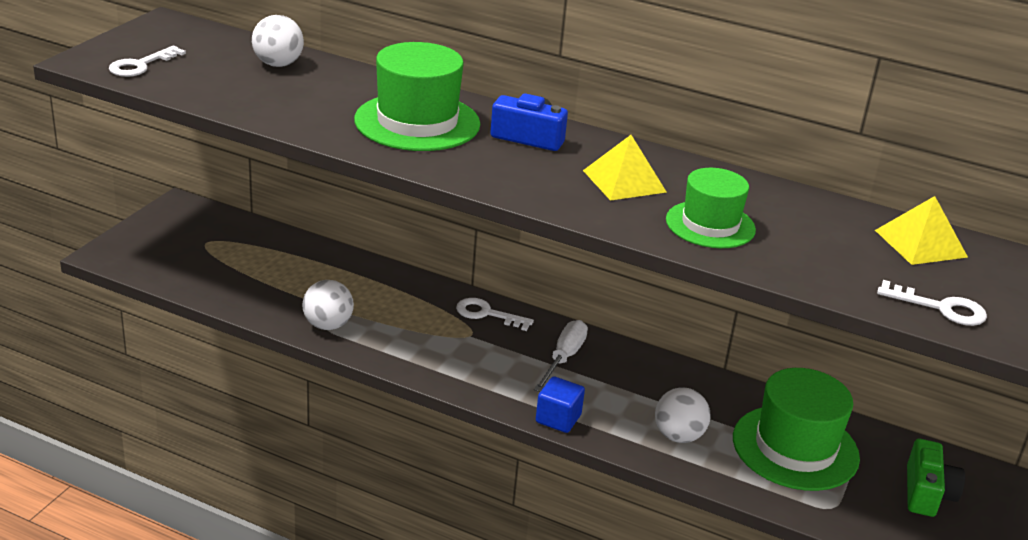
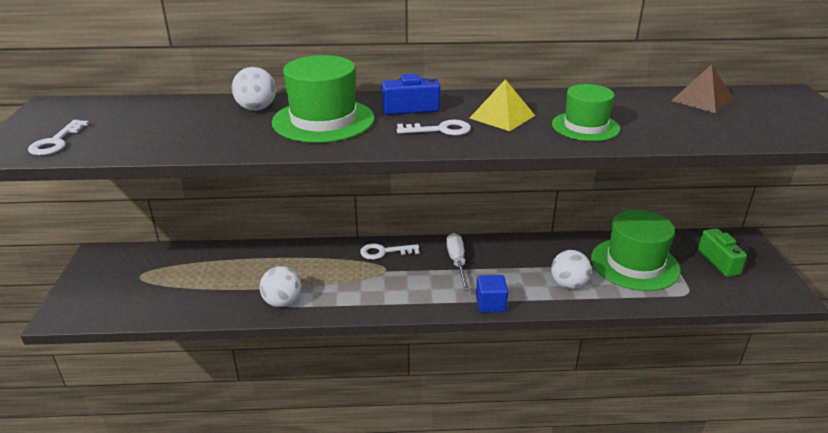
camera: 25 degrees left, 0 degrees up
white ball [252,15,304,67] -> white ball moved to [232,67,276,111]
yellow pyramid [875,196,968,265] -> brown pyramid [671,64,734,113]
white key [877,280,987,326] -> white key moved to [397,119,471,136]

